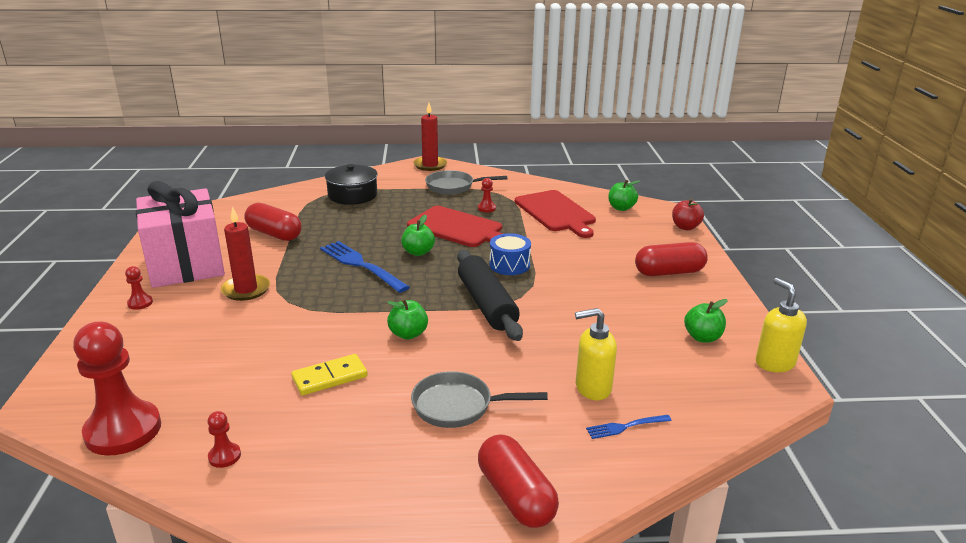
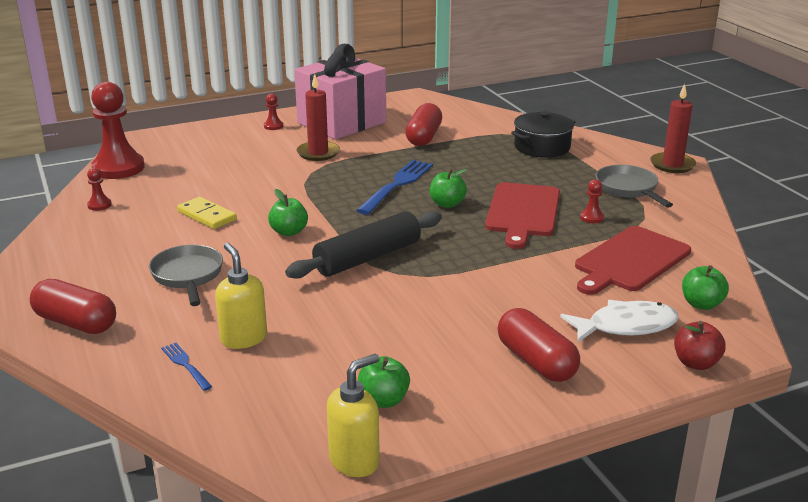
camera: 70 degrees right, 0 degrees up
red capsule [478,434,559,528] -> red capsule turned 75 degrees clockwise [30,279,116,334]
blue drum [489,233,531,275] -> none
none -> white fish [560,300,679,342]

